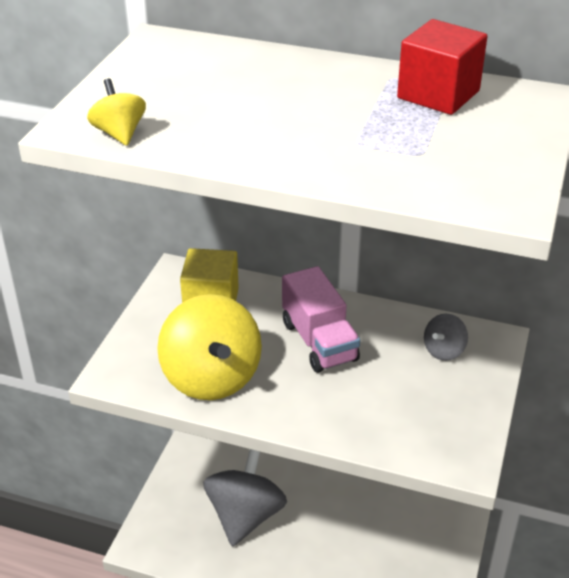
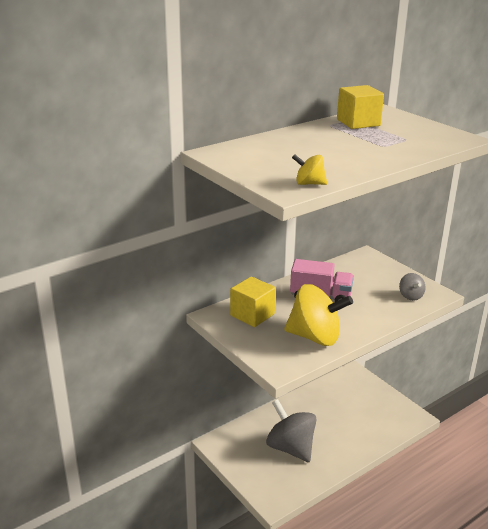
camera: 55 degrees left, 10 degrees down
red cube [397,19,488,115] -> yellow cube [337,85,384,129]
grey spinning top [424,314,468,361] -> grey spinning top moved to [399,273,425,301]

